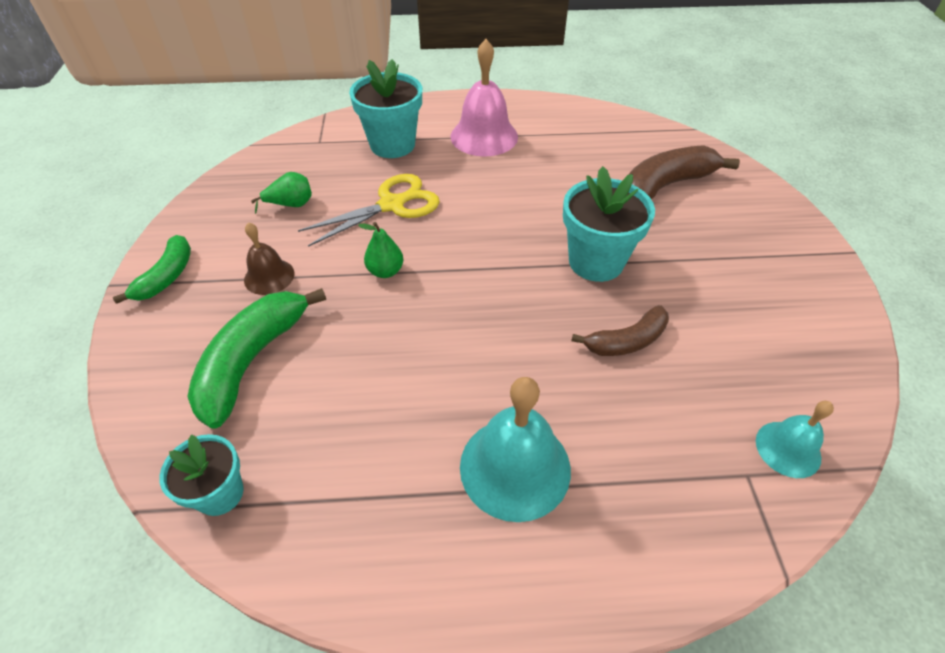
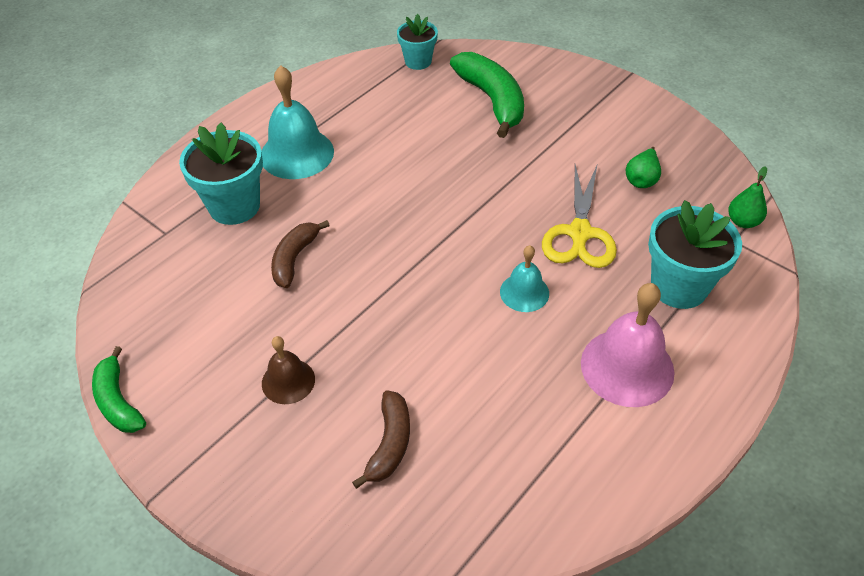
camera: 135 degrees right, 0 degrees up
green banana [113,235,191,304] -> green banana moved to [92,346,146,433]
brown bell [244,222,294,295] -> brown bell moved to [262,336,315,404]
green pear [358,222,404,278] -> green pear moved to [728,166,767,228]
turquoise flower pot [563,166,655,282] -> turquoise flower pot moved to [179,123,263,225]
brown banana [628,145,740,200] -> brown banana [352,390,410,489], size x0.61
turquoise bell [756,401,834,478] -> turquoise bell moved to [500,245,549,312]

